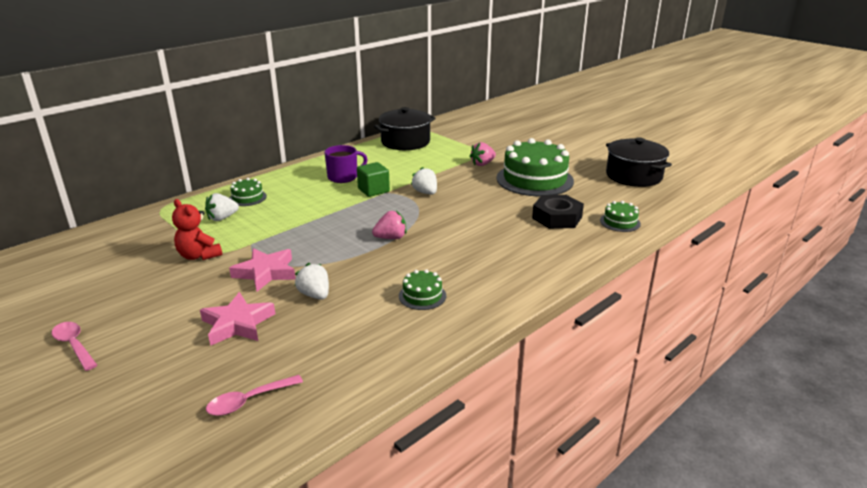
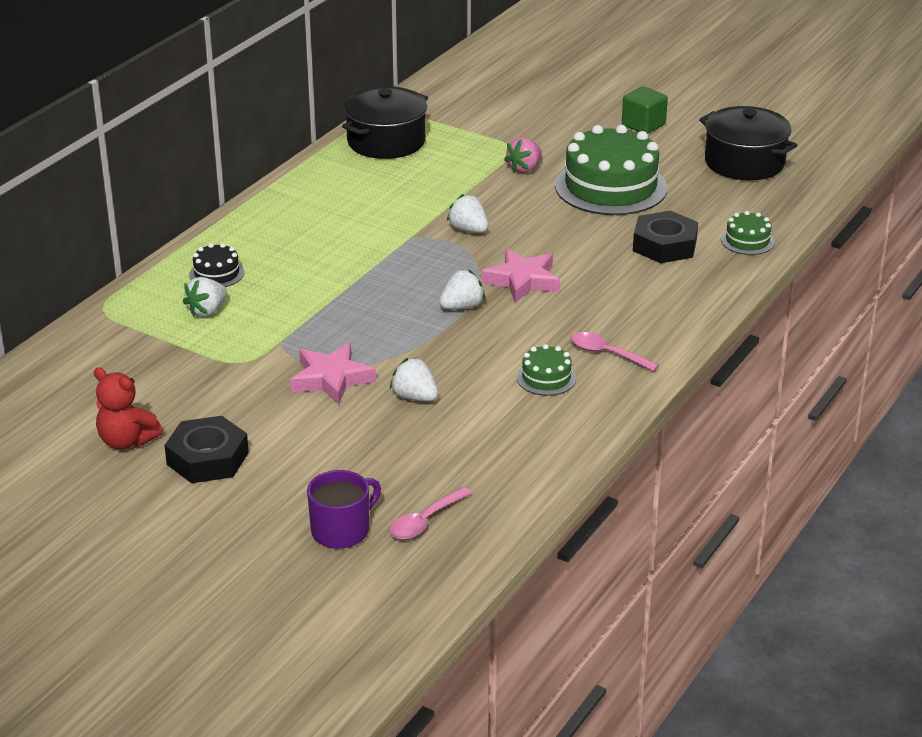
camera: 15 degrees left, 5 degrees up
pink spoon [52,322,97,371] -> pink spoon moved to [571,332,659,372]
red teddy bear [172,199,223,260] -> red teddy bear moved to [94,368,163,449]
pink star [200,292,275,346] -> pink star moved to [482,249,560,303]
green cake [229,178,267,206] -> black cake [189,243,244,287]
purple mug [324,145,368,183] -> purple mug moved to [307,470,381,549]
green cube [357,162,390,197] -> green cube moved to [622,86,668,134]
pink strawberry [372,211,406,239] -> white strawberry [439,270,485,309]
none -> black nut [164,416,249,483]

